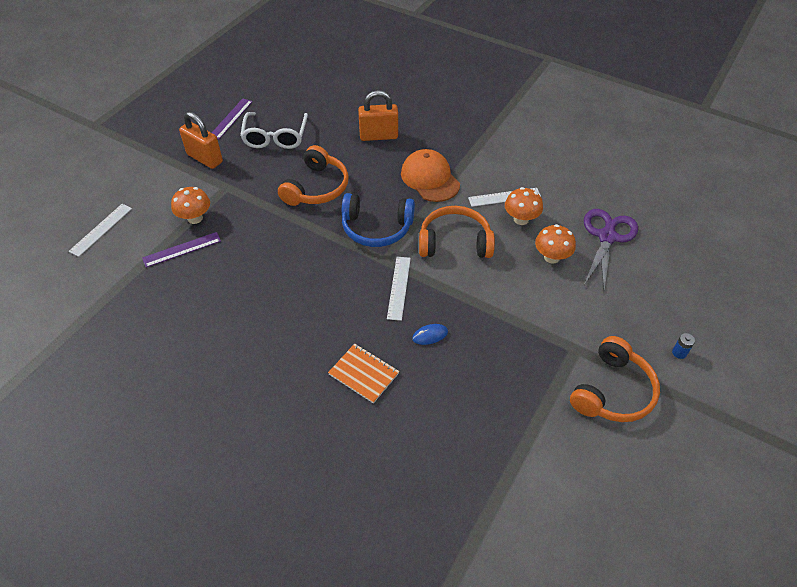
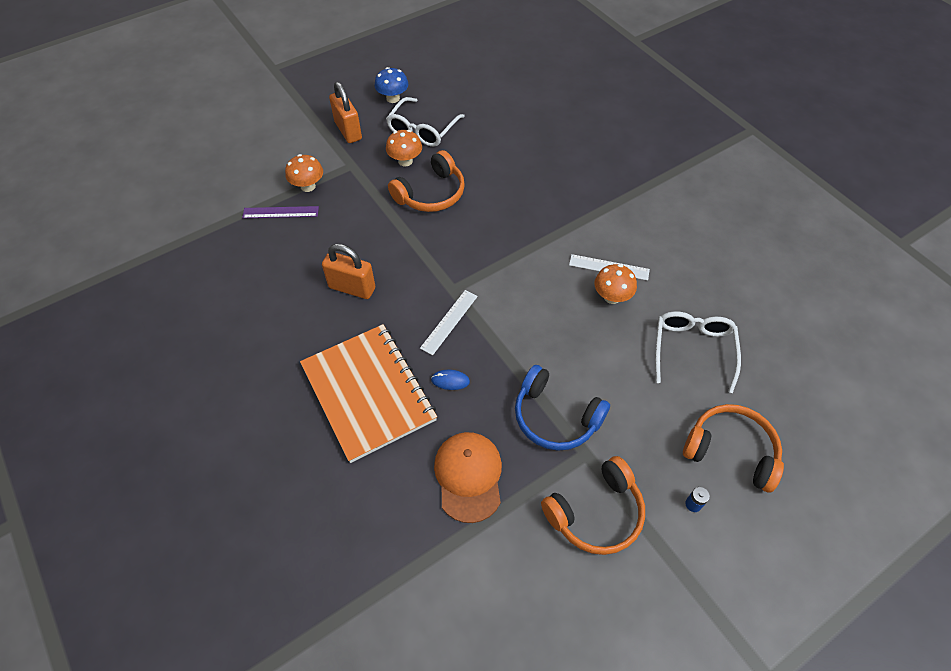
camera: 25 degrees right, 5 degrees up
white ruler [68,204,132,257] -> none
purple ruler [212,98,253,140] -> blue mushroom [375,67,408,103]
orange notebook [328,343,399,404] -> orange notebook [300,324,437,463], size x2.14
blue headphones [342,193,415,247] -> blue headphones moved to [515,365,610,451]
orange padlock [358,90,398,141] -> orange padlock moved to [322,244,375,299]
orange cap [401,149,460,202] -> orange cap moved to [434,432,502,523]
orange headphones [419,206,495,258] -> orange headphones moved to [683,404,784,493]
orange mushroom [535,224,576,263] -> orange mushroom moved to [386,130,422,166]
purple scissors [584,209,638,290] -> white glasses [655,311,741,393]

